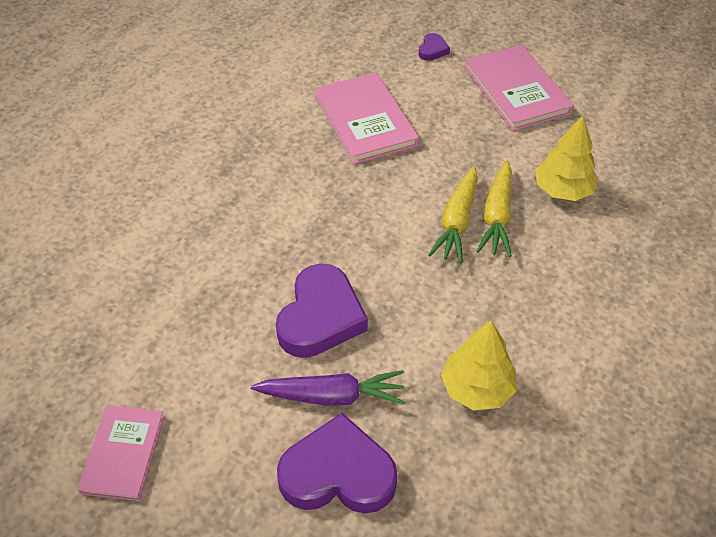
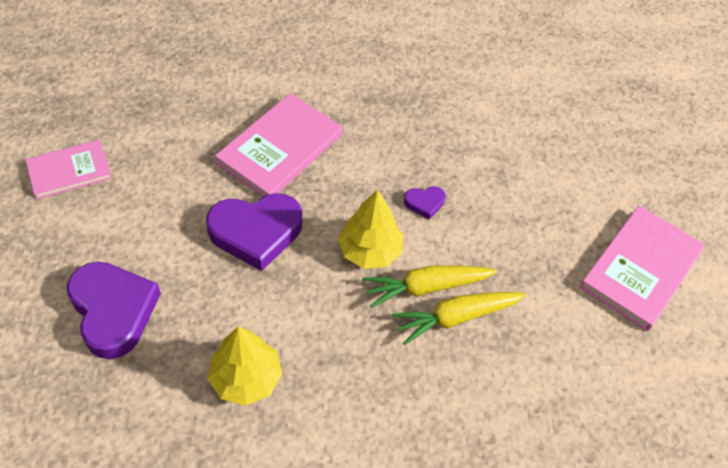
camera: 55 degrees right, 5 degrees up
purple carrot [251,370,405,406] -> none
pink book [315,72,419,164] -> pink book moved to [215,93,343,197]
purple heart [419,33,450,61] -> purple heart moved to [404,186,446,219]
yellow tree [535,116,599,201] -> yellow tree moved to [338,190,403,269]

